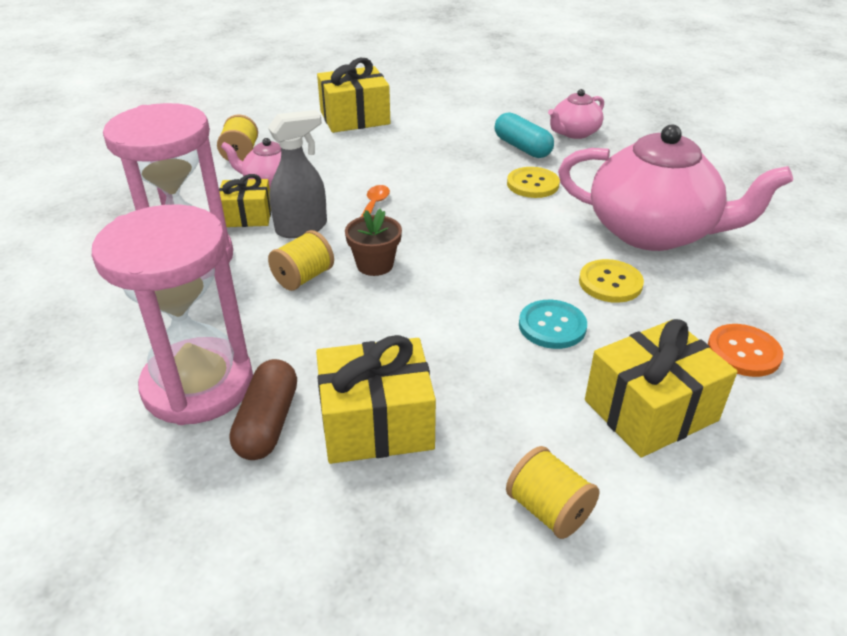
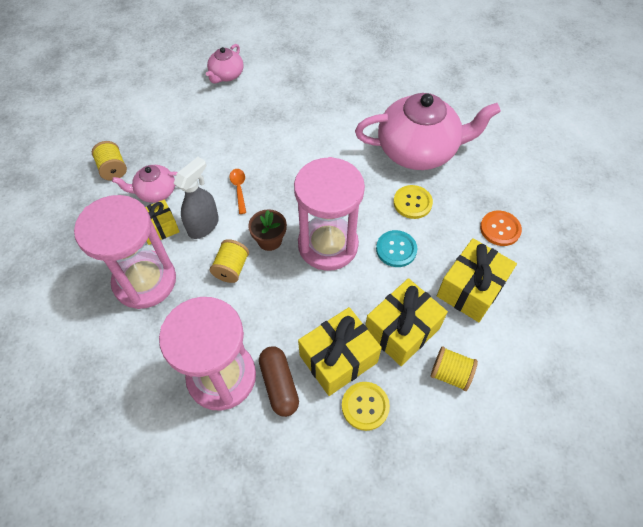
camera: 25 degrees left, 20 degrees up
yellow gift [317,58,390,133] -> yellow gift moved to [365,278,448,366]
turquoise capsule [495,112,554,158] -> none
yellow button [507,167,560,198] -> yellow button moved to [342,382,390,431]
pink teapot [548,89,604,139] -> pink teapot moved to [206,44,244,84]
none -> pink hourglass [294,157,365,271]

